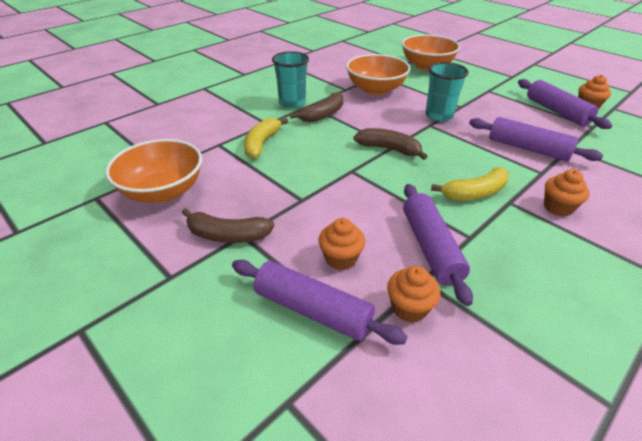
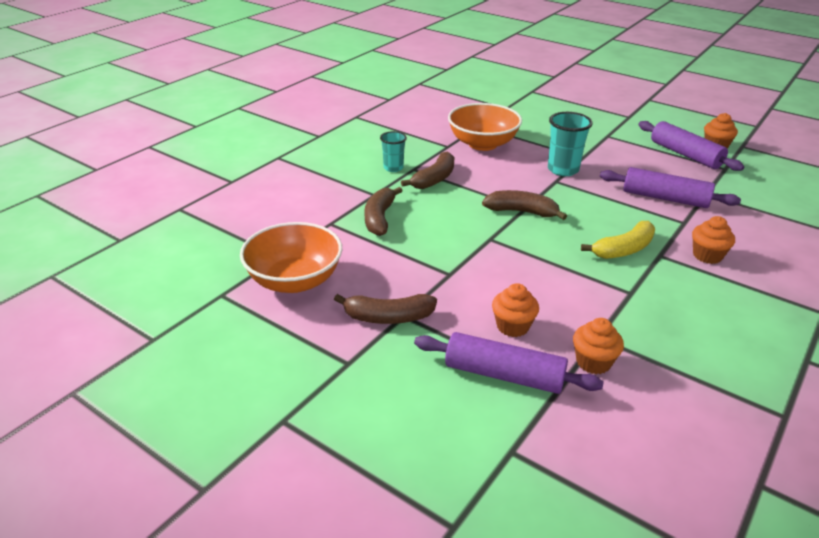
camera: 10 degrees left, 5 degrees down
yellow banana [244,118,288,159] -> brown banana [364,187,403,236]
turquoise cup [272,51,309,109] -> turquoise cup [380,131,407,172], size x0.64
orange bowl [402,34,460,71] -> none
purple rolling pin [403,184,473,306] -> none

